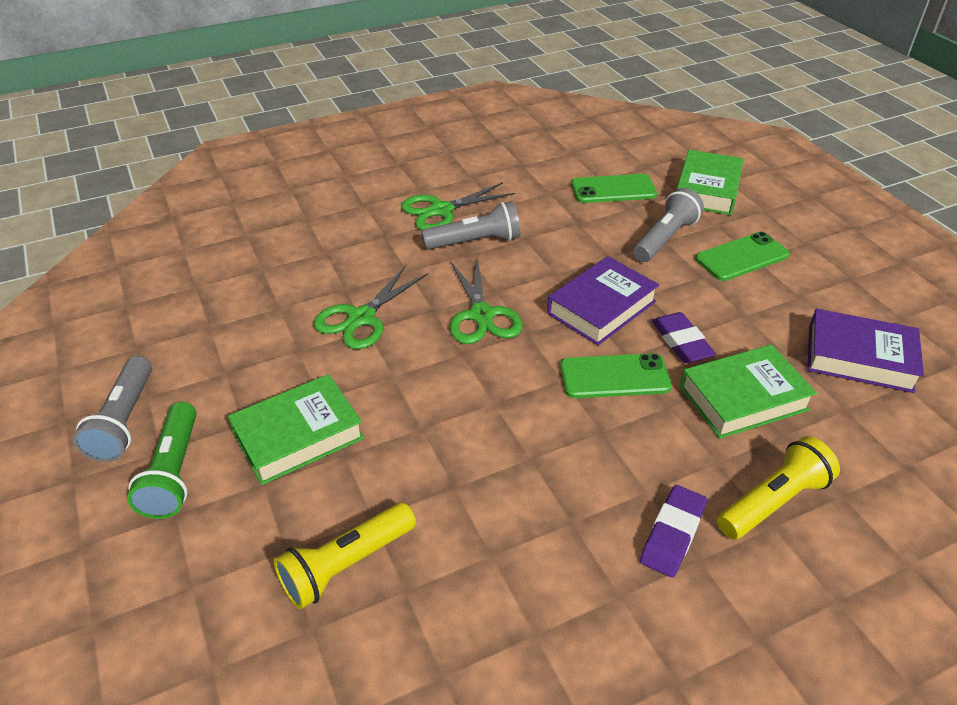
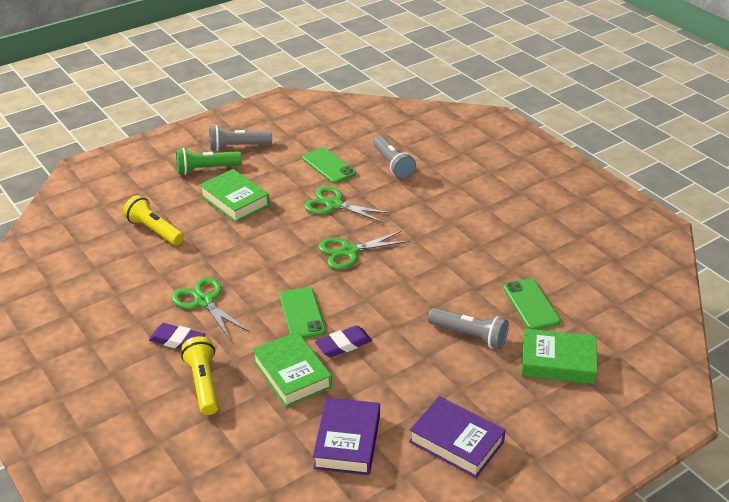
camera: 80 degrees right, 5 degrees down
green scissors [401,182,516,230] -> green scissors moved to [172,277,249,339]
grey flashlight [421,201,520,250] -> grey flashlight moved to [373,136,416,179]
purple book [547,256,659,345] -> purple book moved to [409,396,506,478]
green phone [695,232,790,281] -> green phone moved to [302,147,356,184]
yellow flashlight [717,436,840,540] -> yellow flashlight turned 150 degrees counterclockwise [181,336,218,415]

